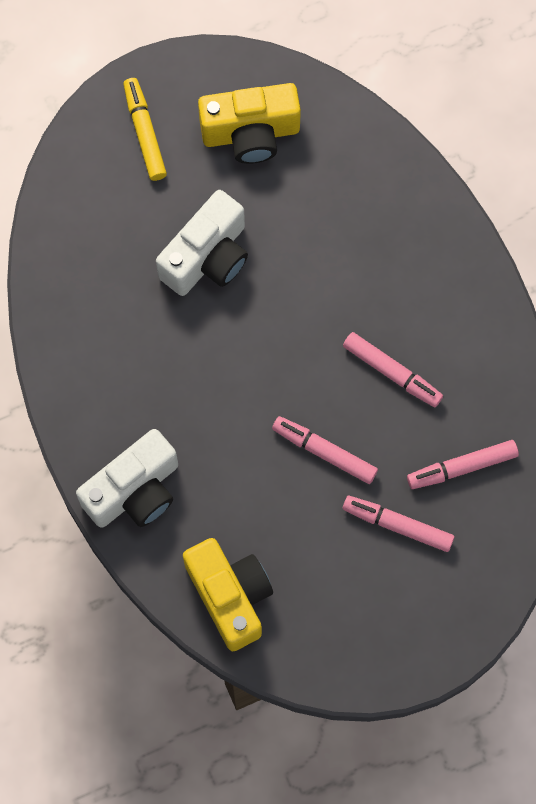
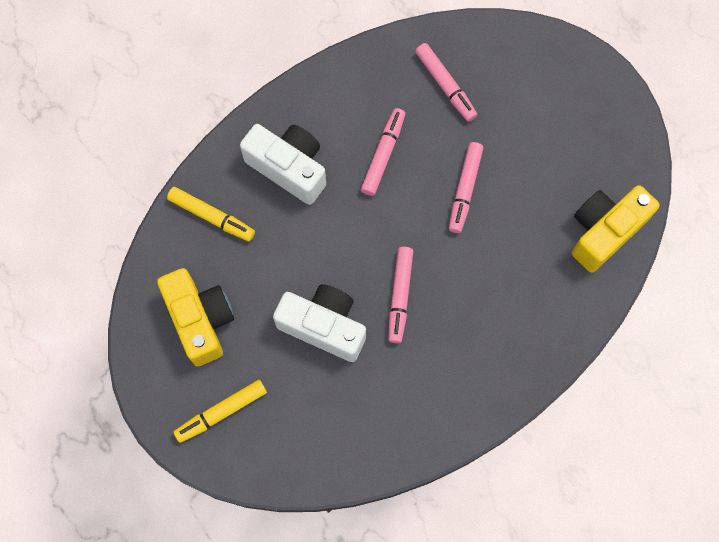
camera: 105 degrees left, 0 degrees up
white camera [76,429,178,528] -> white camera moved to [240,124,326,205]
pink marker [343,496,454,552] -> pink marker moved to [388,247,413,343]
none -> yellow marker [167,187,255,242]

